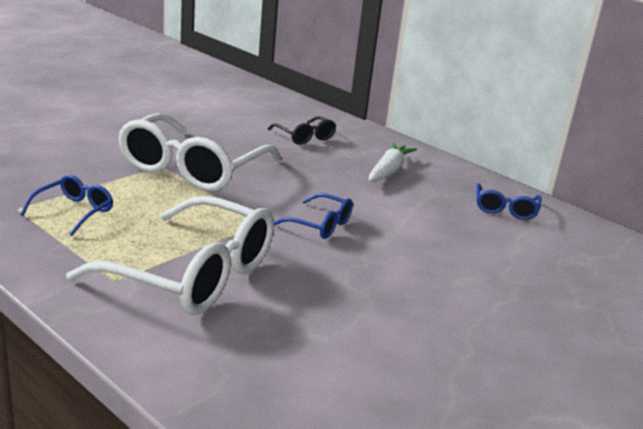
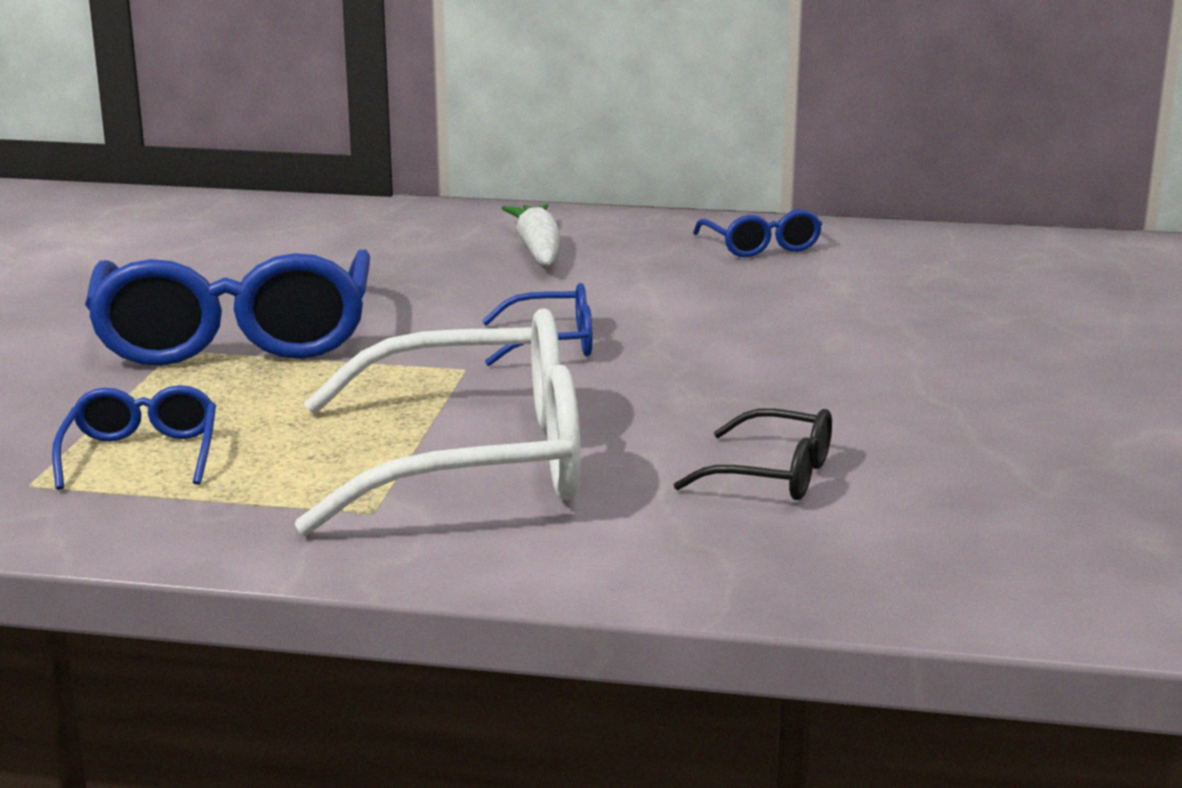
camera: 30 degrees left, 5 degrees down
white glasses [118,113,281,191] -> blue glasses [85,250,370,366]
black glasses [268,116,336,145] -> black glasses moved to [673,408,832,500]

